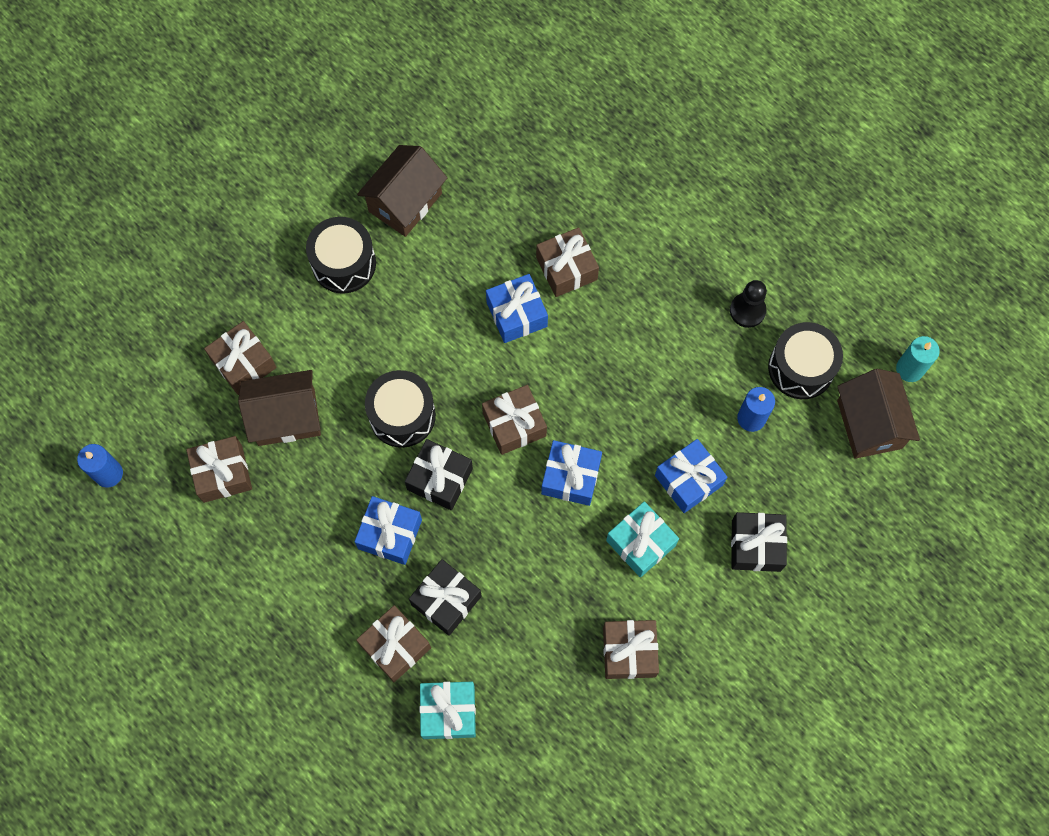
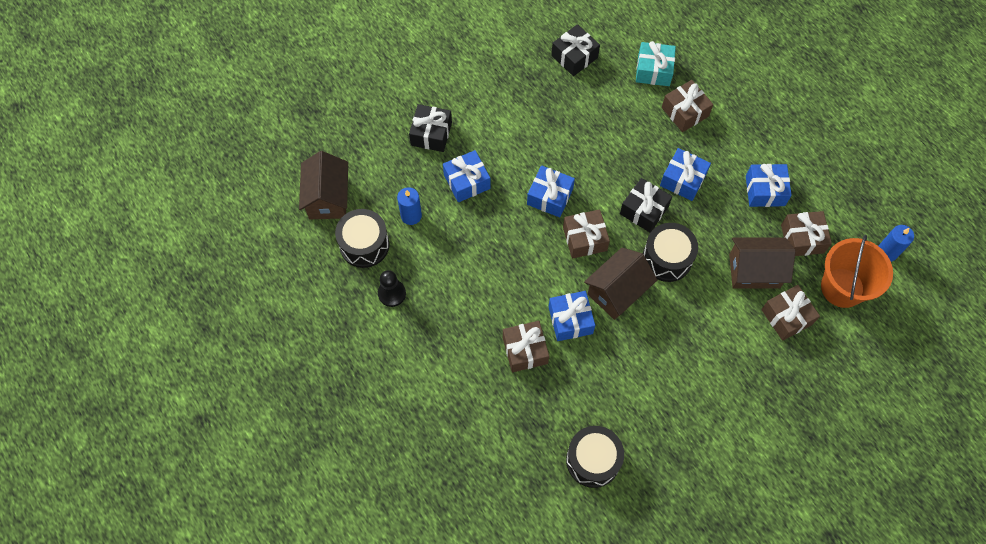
camera: 170 degrees left, 5 degrees down
black drum [306,217,376,294] -> black drum moved to [566,426,624,488]
brown house [357,145,447,237] -> brown house moved to [584,248,657,320]
black gift [409,559,482,636] -> black gift moved to [551,24,600,76]
brown gift [603,620,659,679] -> none
turquoise gift [606,501,679,577] -> none
turquoise candle [896,336,940,382] -> none
none -> blue gift [746,164,792,207]
none -> orange bucket [821,235,893,308]

